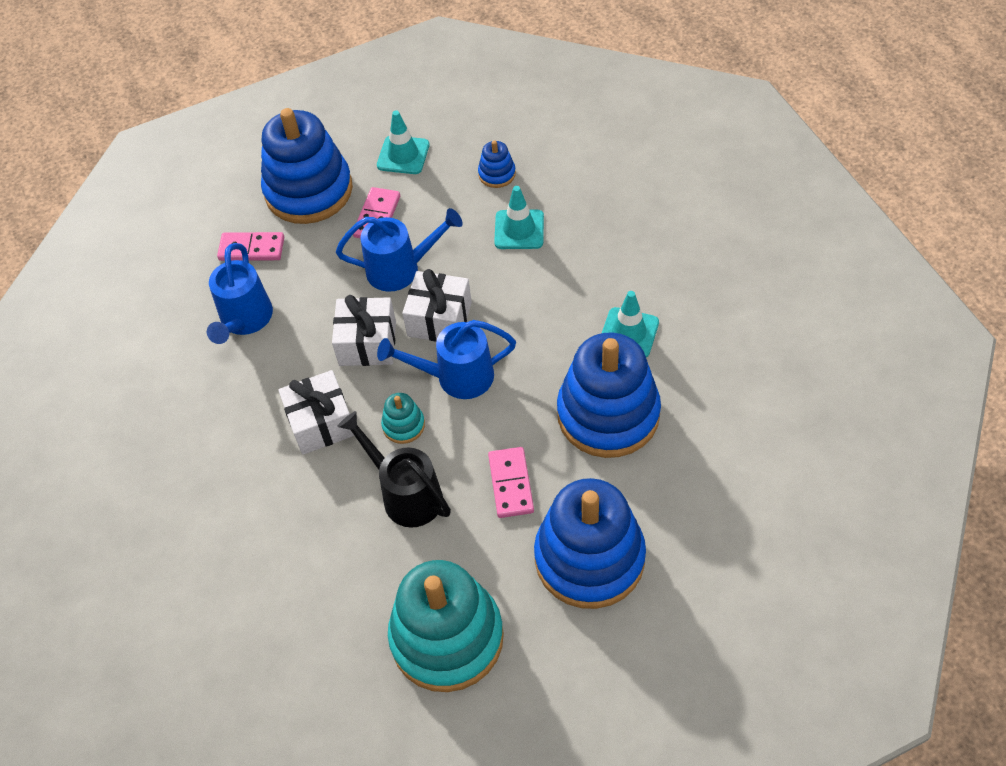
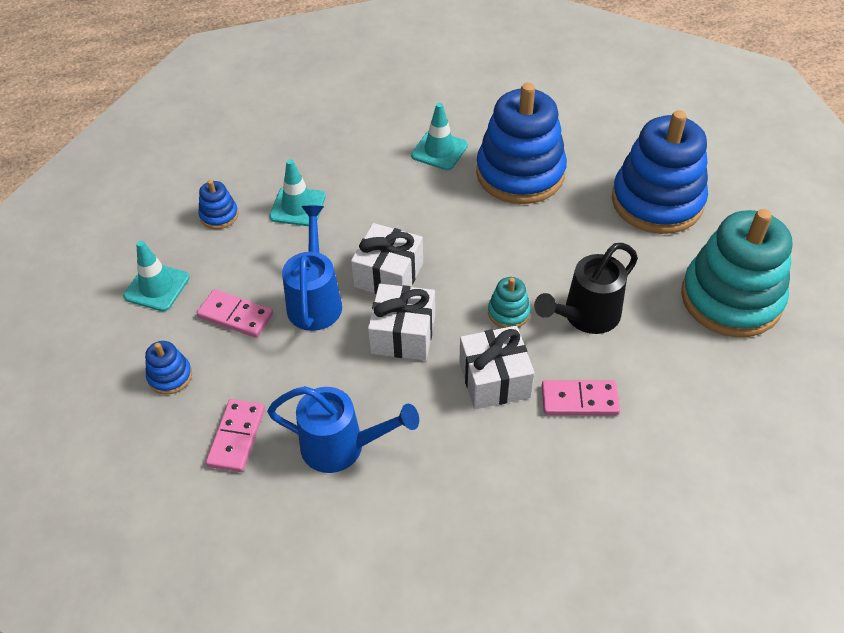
camera: 85 degrees left, 5 degrees down
blue stacking toy [261,108,353,224] -> blue stacking toy [145,341,192,394], size x0.42
blue watering can [377,320,516,399] -> none
pink domino [488,447,534,518] -> pink domino moved to [542,380,620,415]

